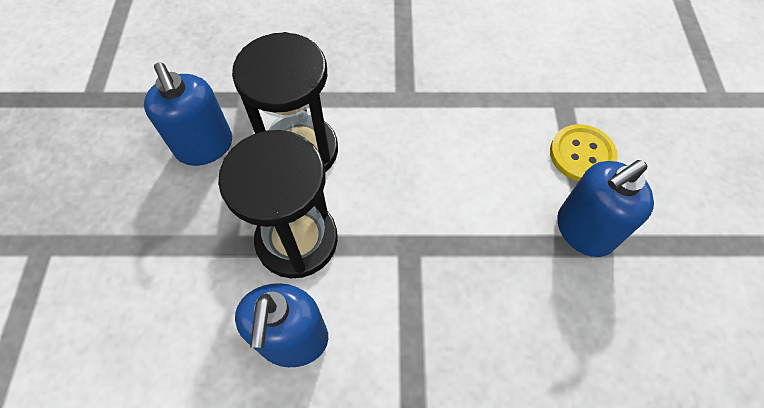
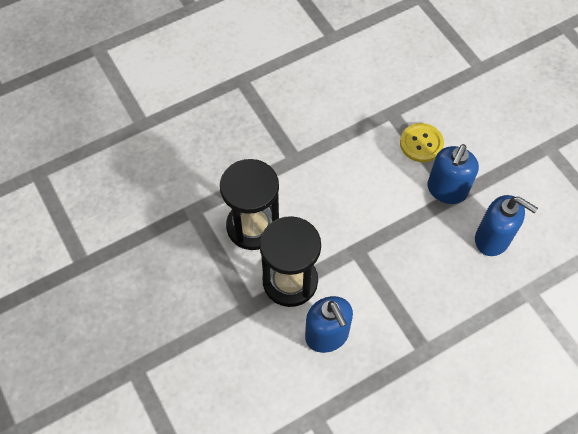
camera: 30 degrees left, 0 degrees up
blue soap dispenser [144,62,232,166] -> blue soap dispenser moved to [475,195,538,256]

